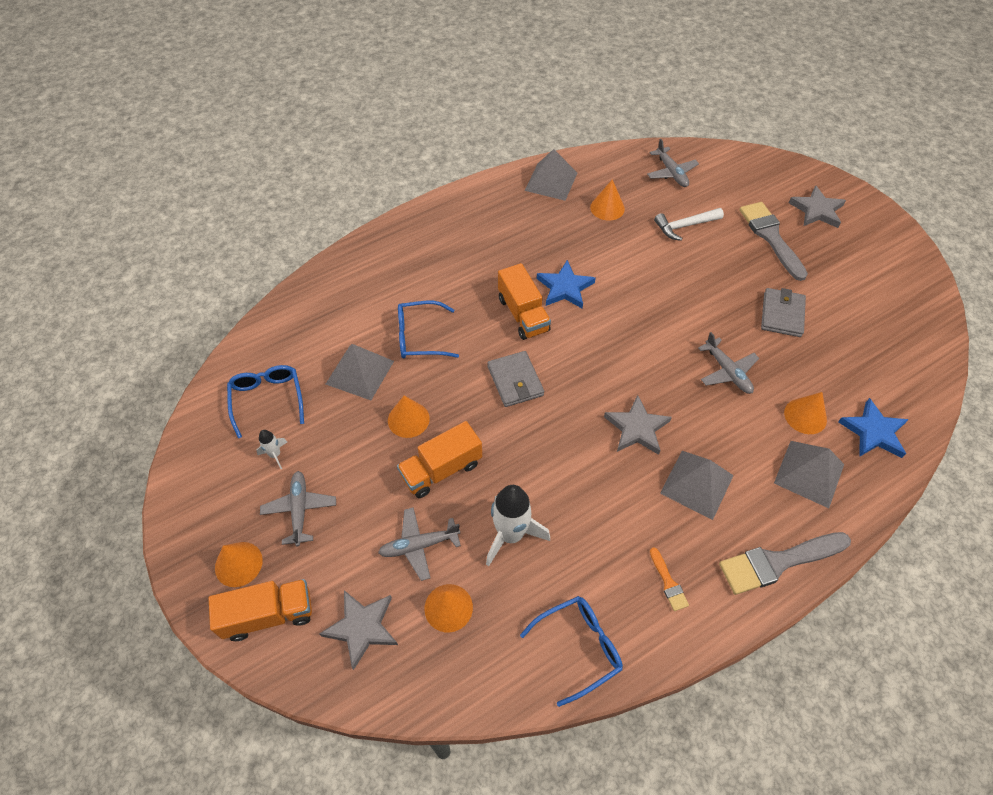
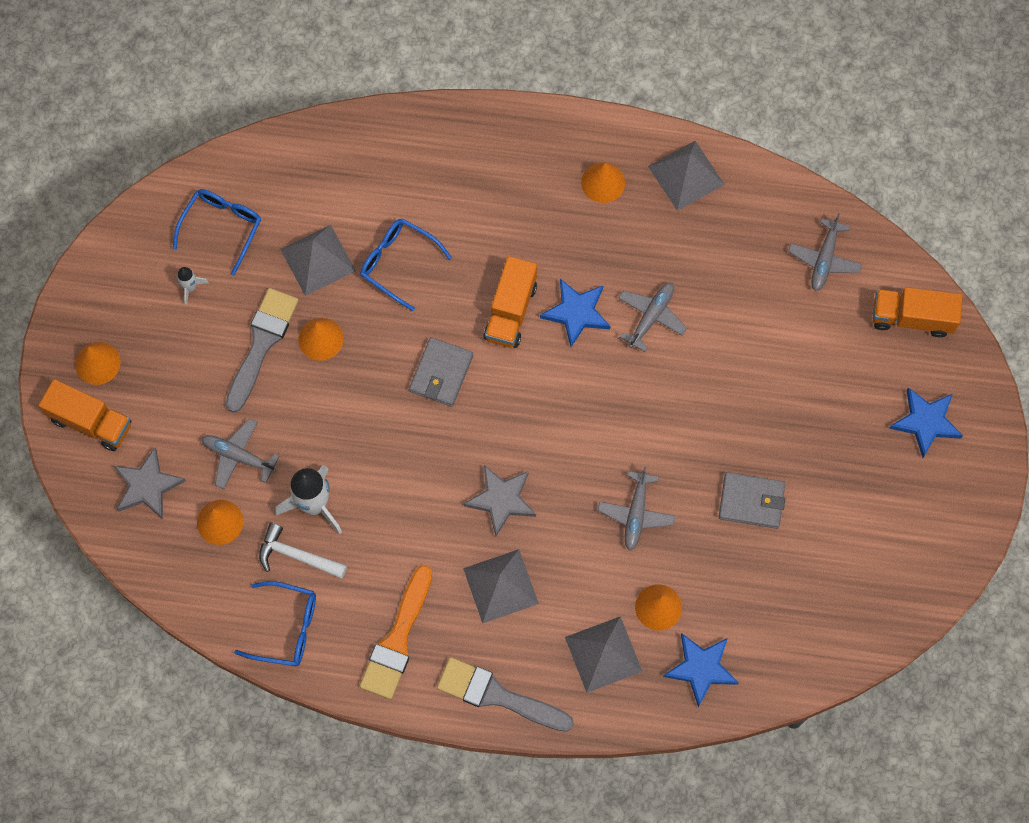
camera: 40 degrees right, 15 degrees up
grey plane [260,471,336,547] -> grey plane moved to [618,283,687,352]
orange truck [397,421,482,498] -> orange truck moved to [873,287,963,337]
orange cone [590,179,625,220] -> orange cone moved to [581,162,625,203]
orange brush [650,547,689,611] -> orange brush [360,565,432,700], size x2.12
white hammer [654,208,724,241] -> white hammer moved to [259,523,347,579]
grey brush [739,202,808,281] -> grey brush moved to [226,288,299,413]
grey wallet [761,288,806,337] -> grey wallet turned 45 degrees clockwise [719,472,785,529]
grey star [789,185,846,228] -> blue star [889,387,963,458]

